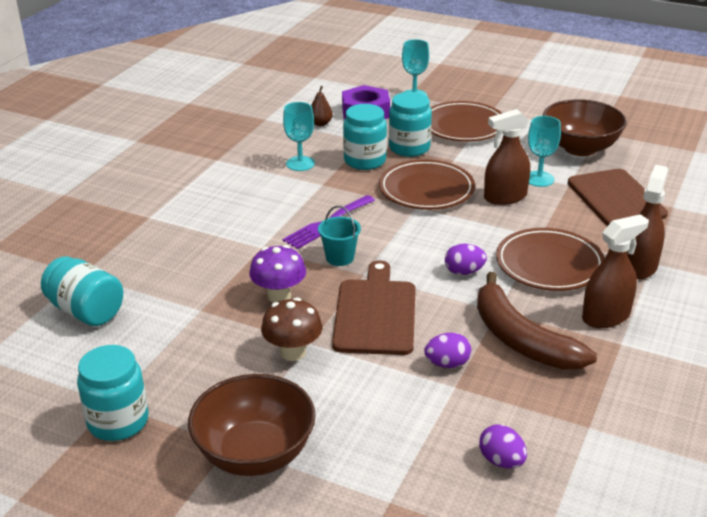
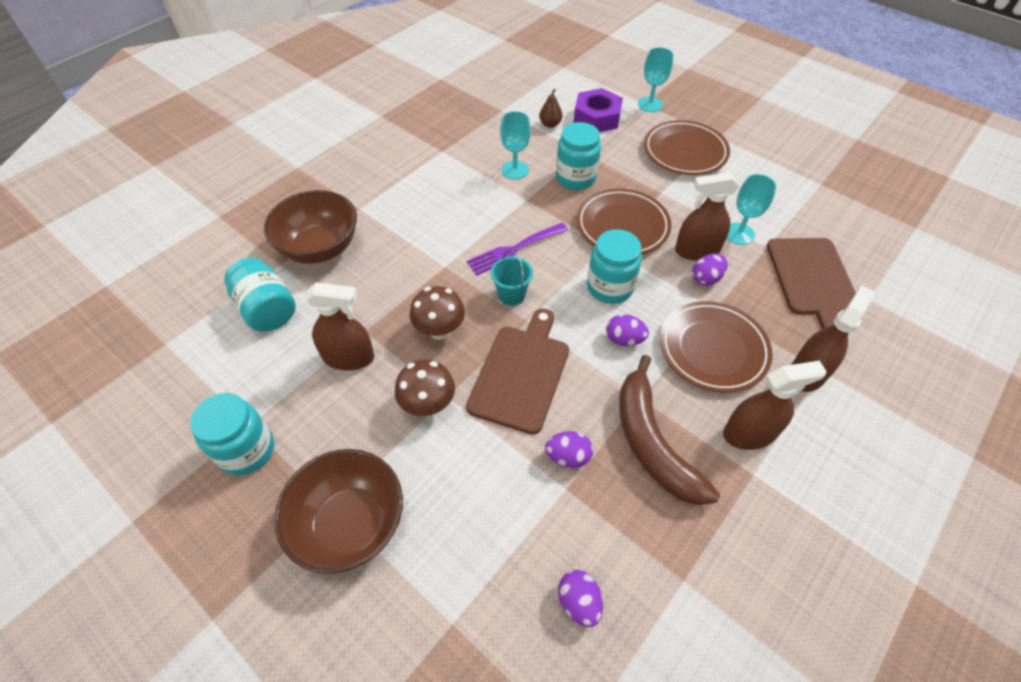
camera: 15 degrees right, 20 degrees up
purple mushroom [249,245,306,303] -> brown mushroom [410,286,465,340]
turquoise jar [389,92,432,157] -> turquoise jar moved to [587,229,642,304]
brown bowl [543,99,627,156] -> brown bowl moved to [264,190,357,264]
none -> brown spray bottle [305,282,374,370]
none -> purple egg [692,254,728,286]

